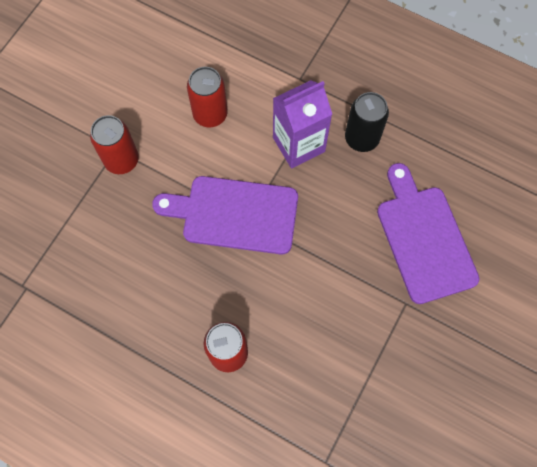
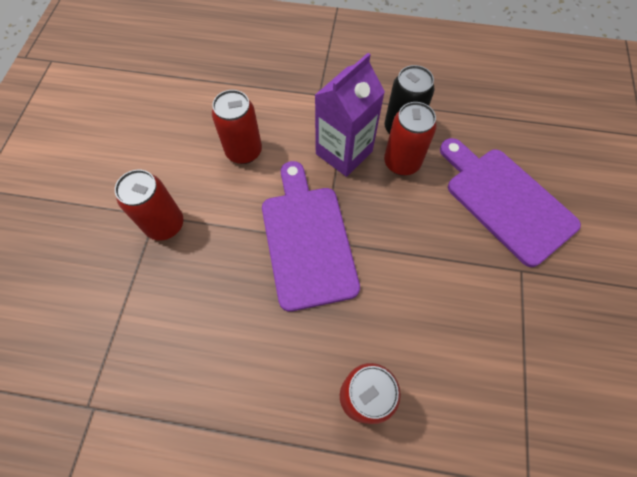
camera: 20 degrees left, 5 degrees down
purple cutting board [152,176,298,254] -> purple cutting board turned 90 degrees clockwise [262,161,360,312]
none -> red can [384,102,436,176]

